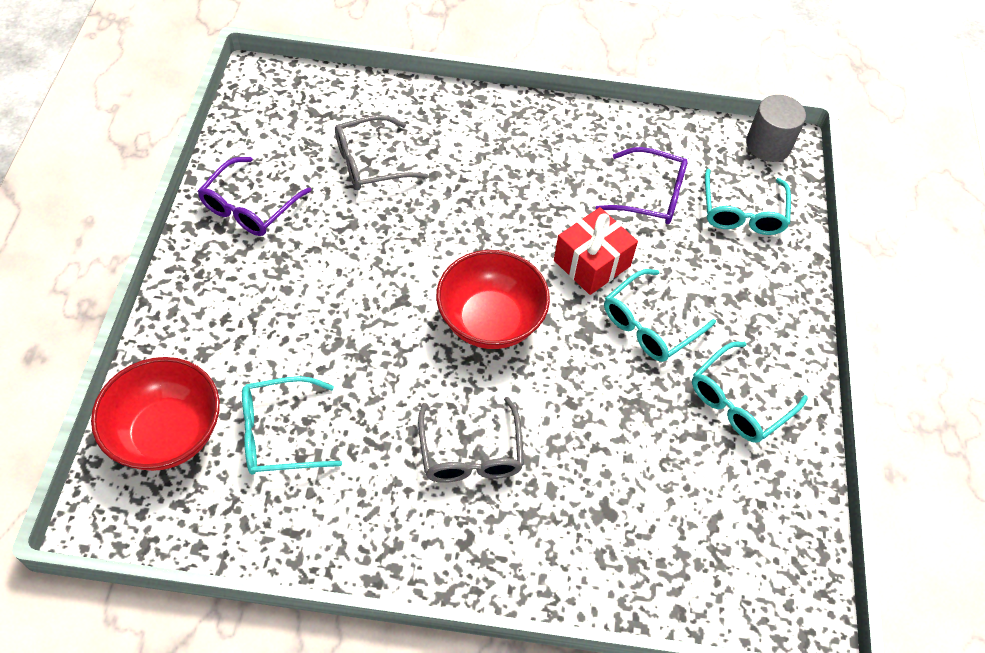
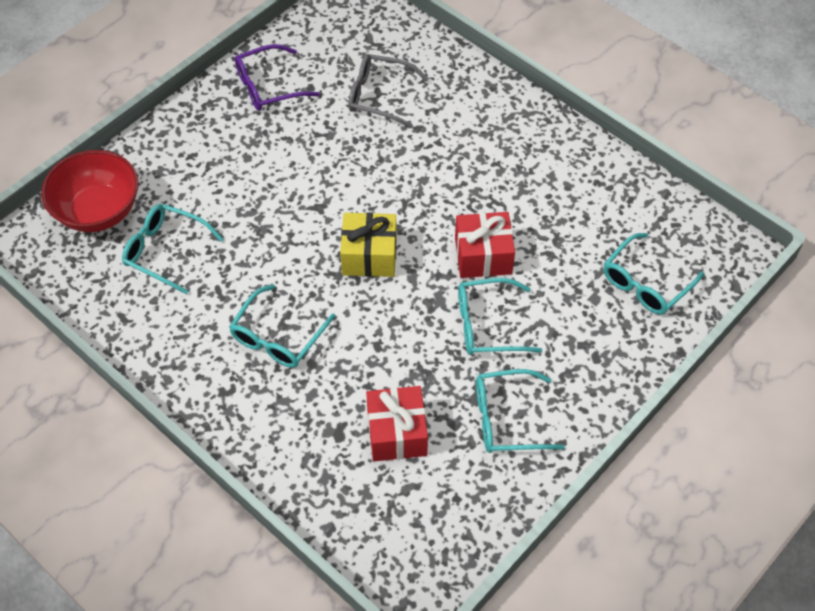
camera: 40 degrees right, 0 degrees up
grey glasses [418,397,524,483] -> turquoise glasses [229,284,335,368]
red bowl [436,250,550,349] -> yellow gift [340,213,397,277]
purple glasses [596,147,688,224] -> none
grey cylinder [746,95,806,162] -> none
none -> red gift [366,386,428,461]

